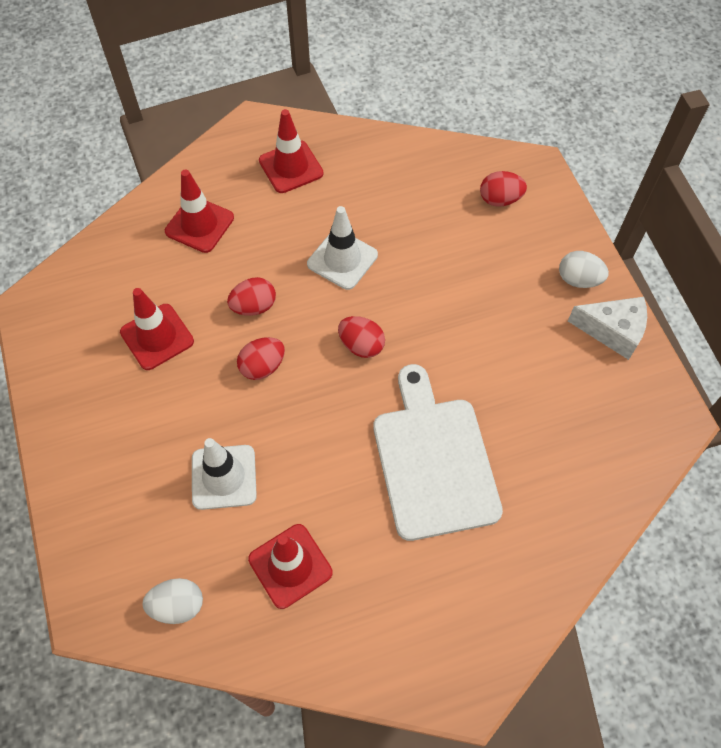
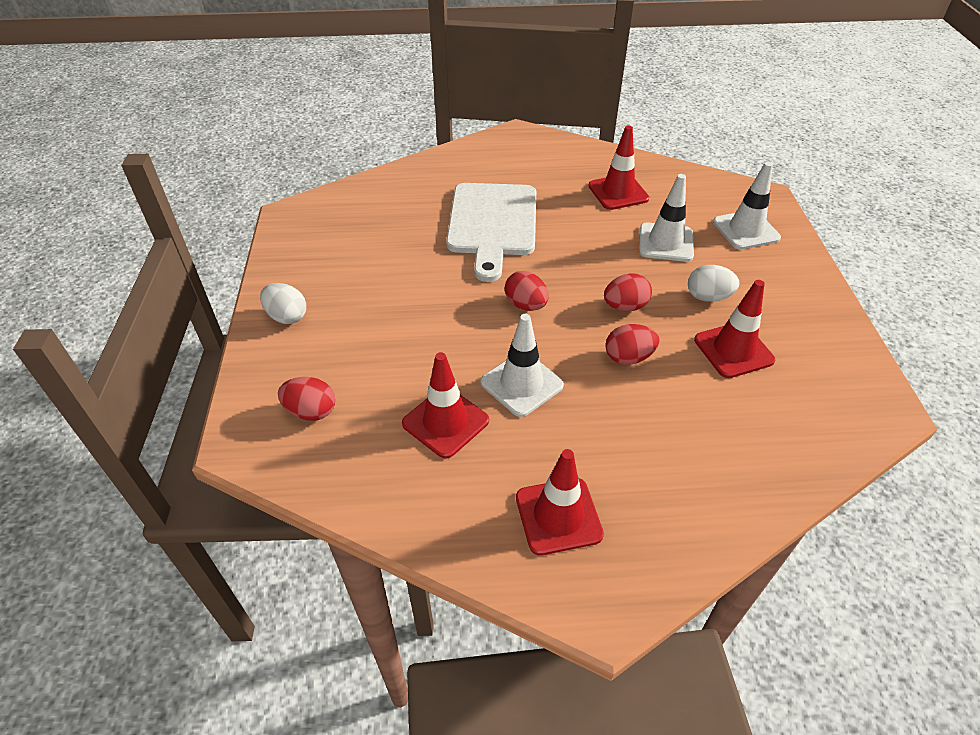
camera: 165 degrees left, 15 degrees down
white egg [142,578,203,624] -> white egg moved to [688,265,739,302]
red traffic cone [165,169,234,253] -> red traffic cone moved to [402,352,489,459]
white cheese [568,297,647,360] -> none
none -> white traffic cone [713,162,781,250]

